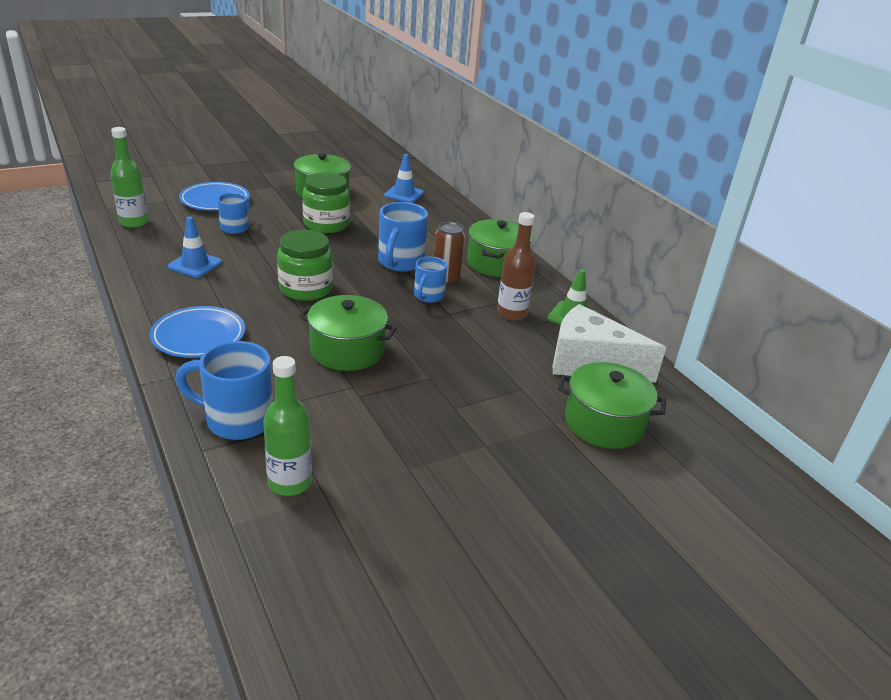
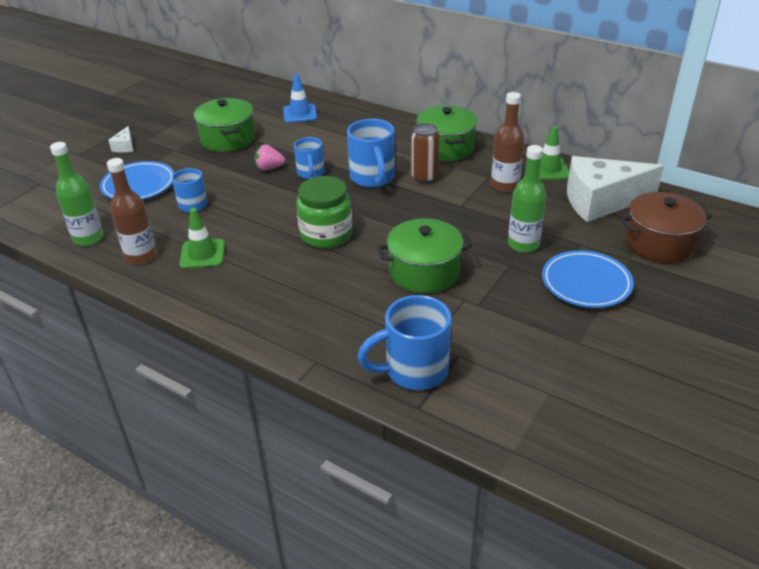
camera: 25 degrees left, 5 degrees up
blue plate [150,306,245,358] -> blue plate moved to [542,250,634,308]
blue traffic cone [168,217,222,278] -> green traffic cone [179,208,225,269]
green bottle [263,356,312,496] -> green bottle moved to [508,145,546,253]
green jar [302,172,350,233] -> pink strawberry [254,144,285,170]
blue mug [414,257,447,303] -> blue mug moved to [294,137,324,179]
green pot [558,362,666,449] -> brown pot [620,192,712,263]
none -> brown bottle [107,158,157,265]
none -> white cheese [108,126,133,152]

